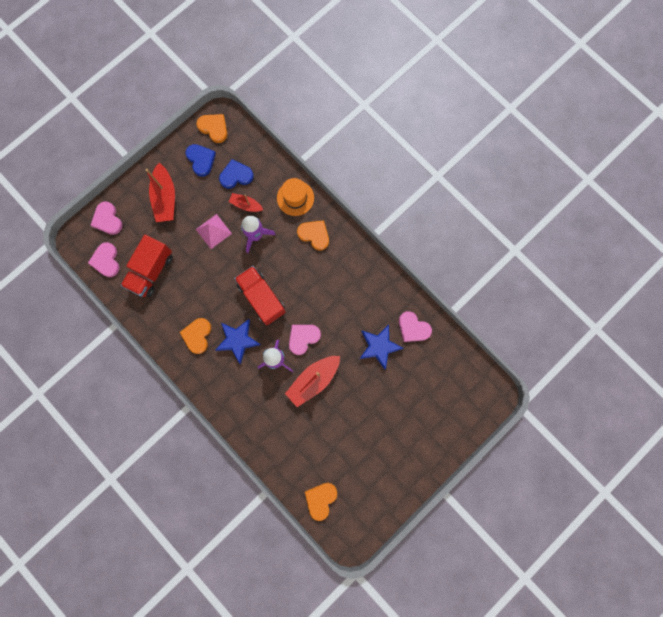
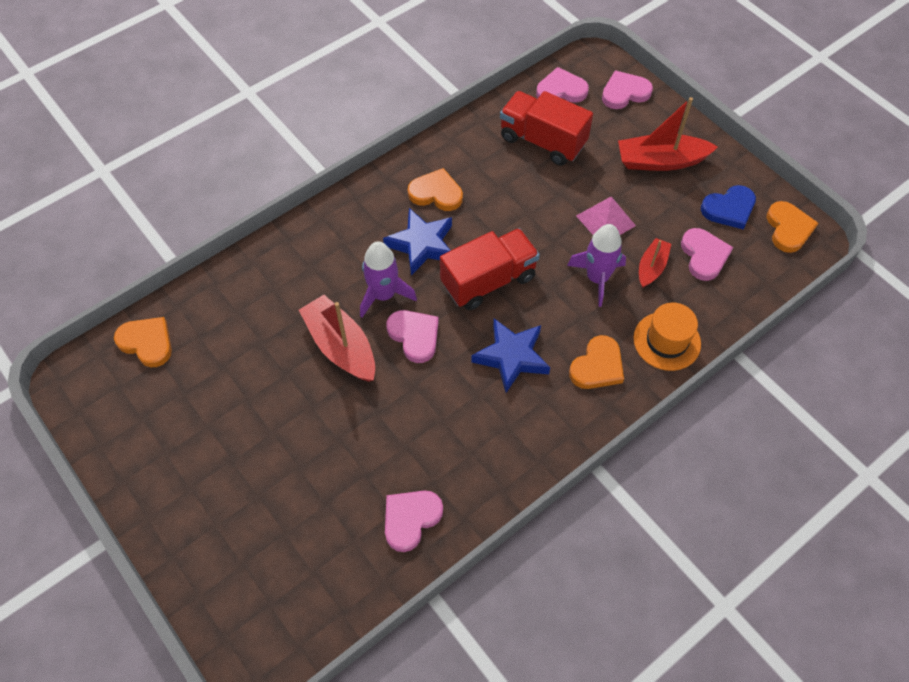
camera: 95 degrees right, 20 degrees down
orange heart [197,114,227,143] -> orange heart turned 45 degrees counterclockwise [767,201,818,253]
blue heart [219,159,254,189] -> pink heart [681,228,733,281]
blue star [359,325,404,370] -> blue star moved to [471,318,550,393]

